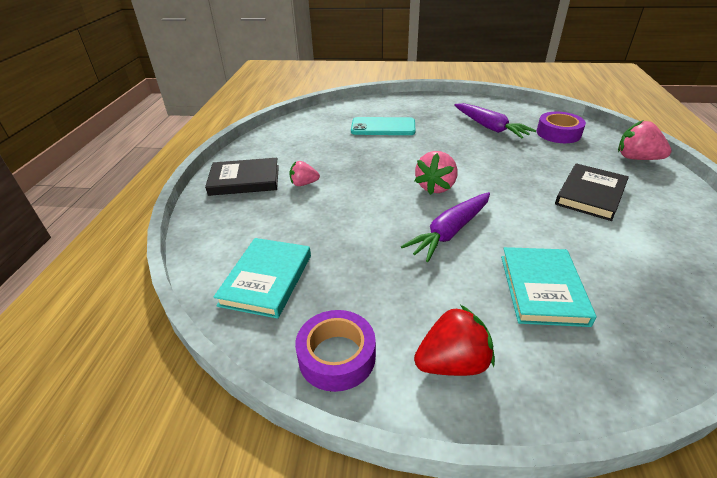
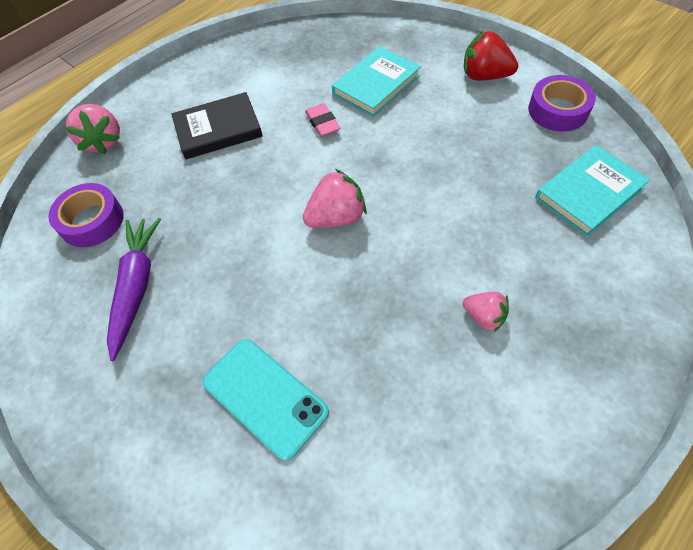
camera: 140 degrees left, 20 degrees up
black book [205,158,279,196] -> none
purple carrot [401,192,490,262] -> none
none -> pink eraser [305,103,340,137]

